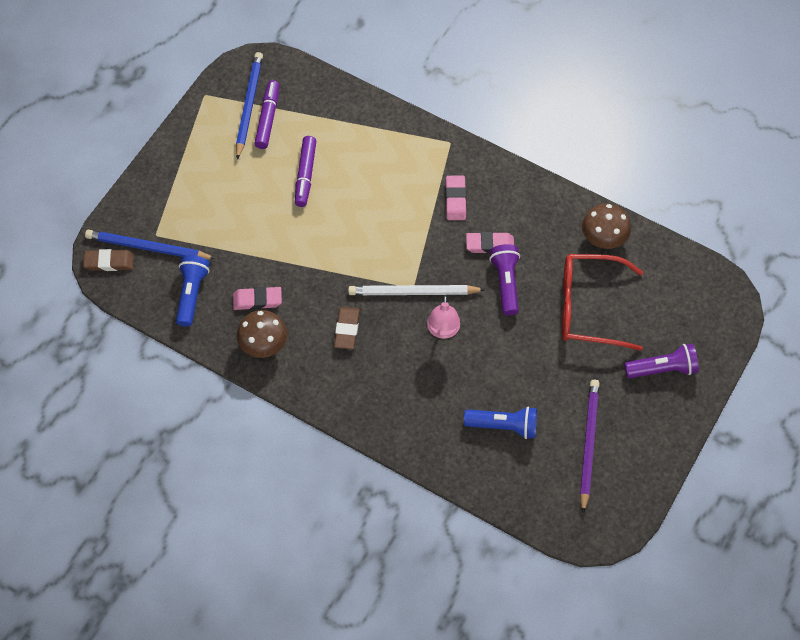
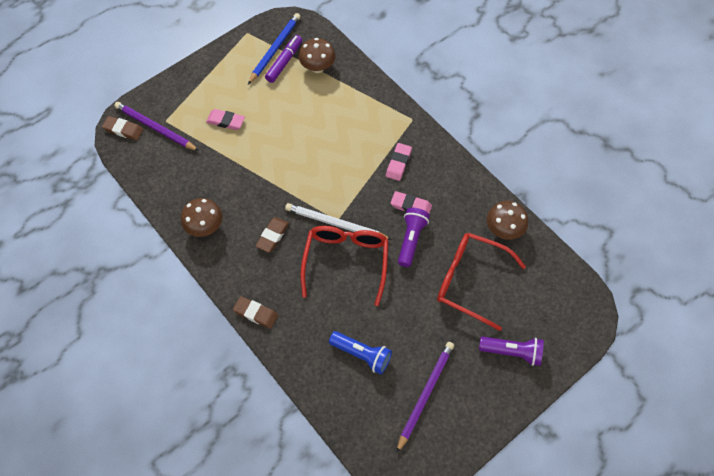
camera: 20 degrees right, 0 degrees up
blue pencil [85,230,216,259] -> purple pencil [114,102,199,151]
blue flashlight [176,255,210,327] -> none
pink eraser [233,287,282,310] -> pink eraser moved to [206,109,245,130]
purple marker [295,136,316,207] -> none
pink lamp [427,295,460,339] -> red glasses [300,226,388,306]
none -> brown eraser [233,296,278,329]
none -> brown mushroom [299,38,336,73]

